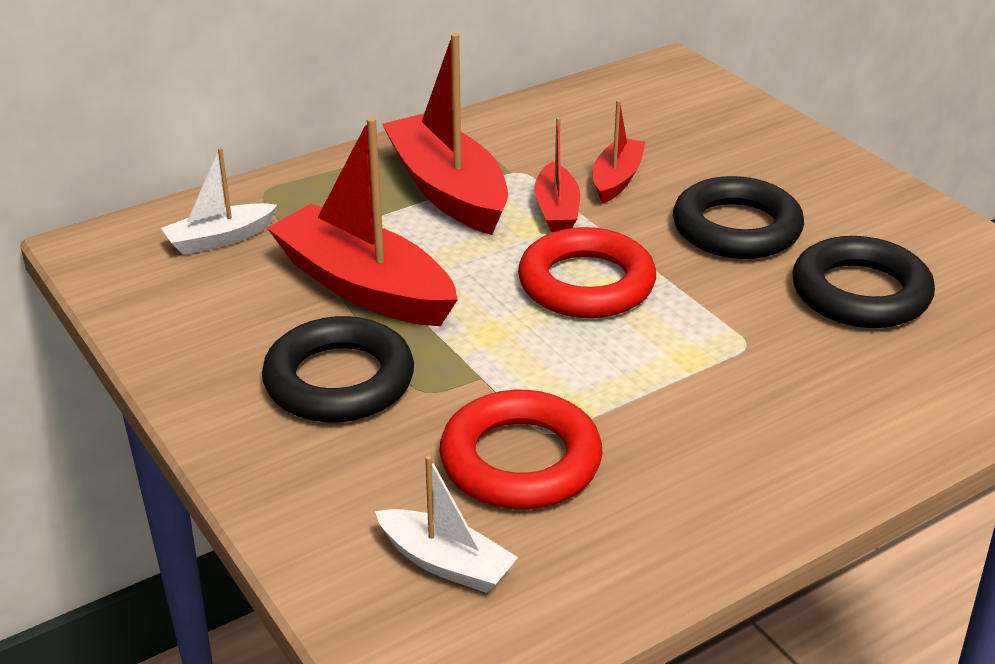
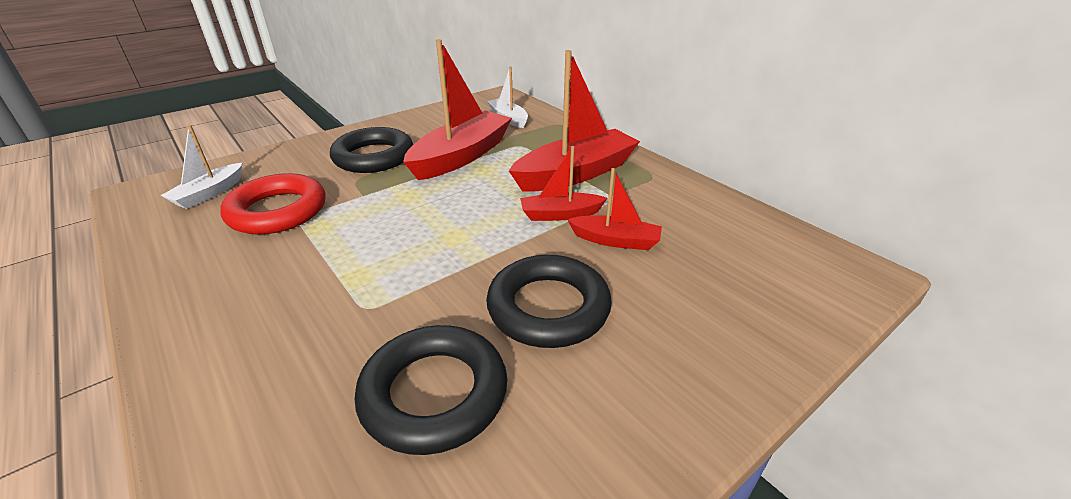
camera: 85 degrees right, 0 degrees up
red ring [518,227,656,318] -> none

